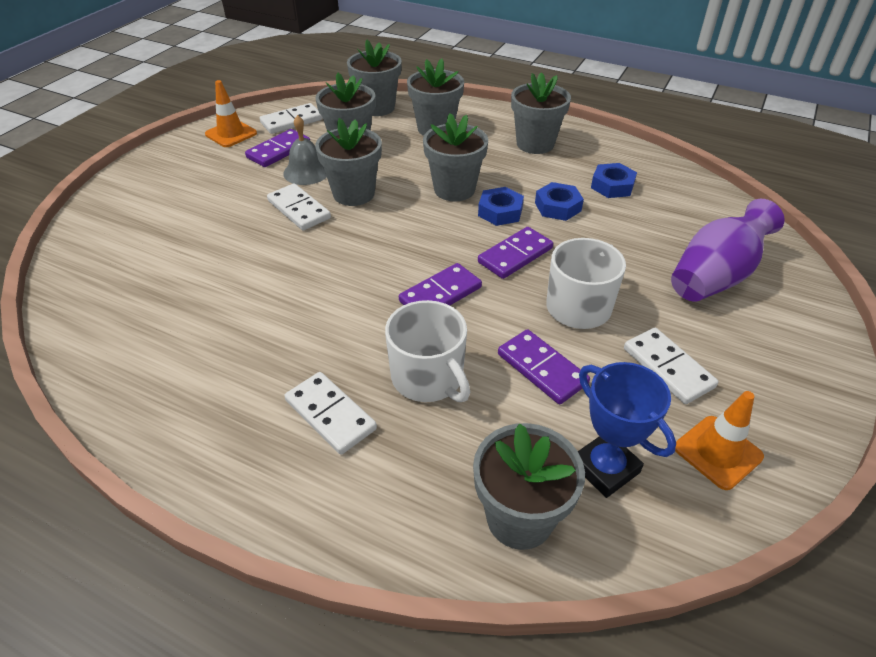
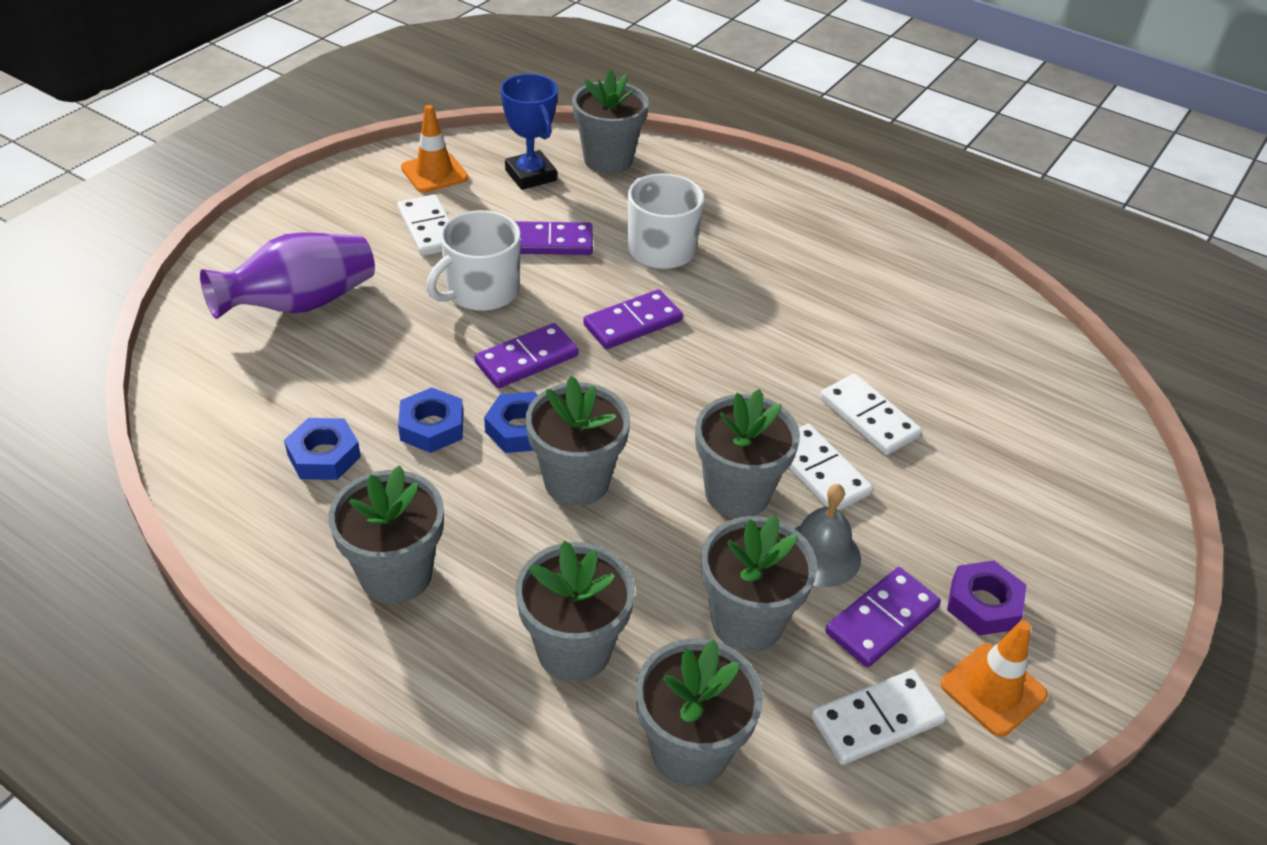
camera: 175 degrees left, 0 degrees up
white domino [285,372,377,455] -> white domino moved to [820,374,922,455]
purple domino [498,329,590,404] -> purple domino turned 60 degrees counterclockwise [515,221,593,255]
none -> purple nut [947,561,1026,636]

